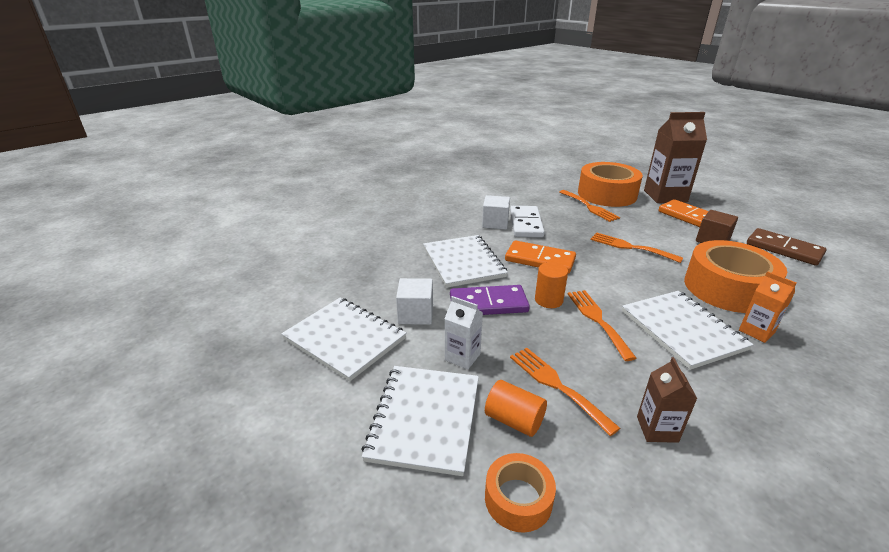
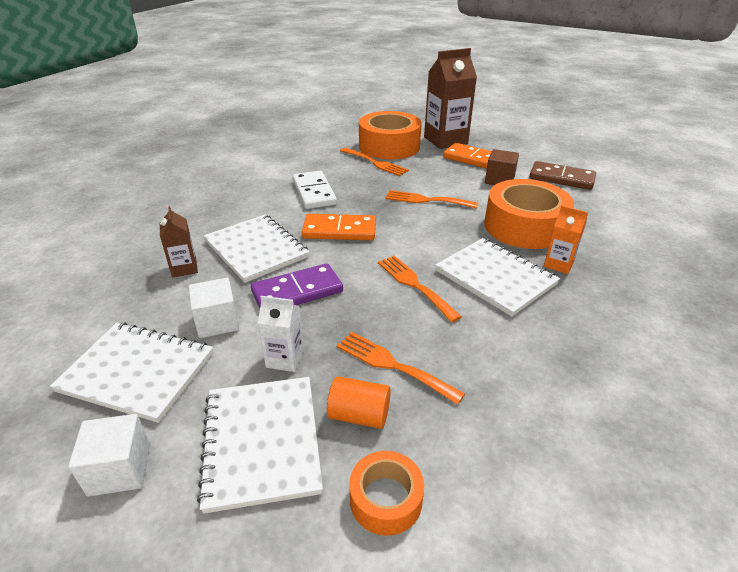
camera: 20 degrees left, 5 degrees up
white cube [482,195,510,230] -> white cube moved to [68,414,150,497]
orange cylinder [535,262,568,308] -> none
brown carton [637,357,697,443] -> brown carton moved to [160,206,198,278]

